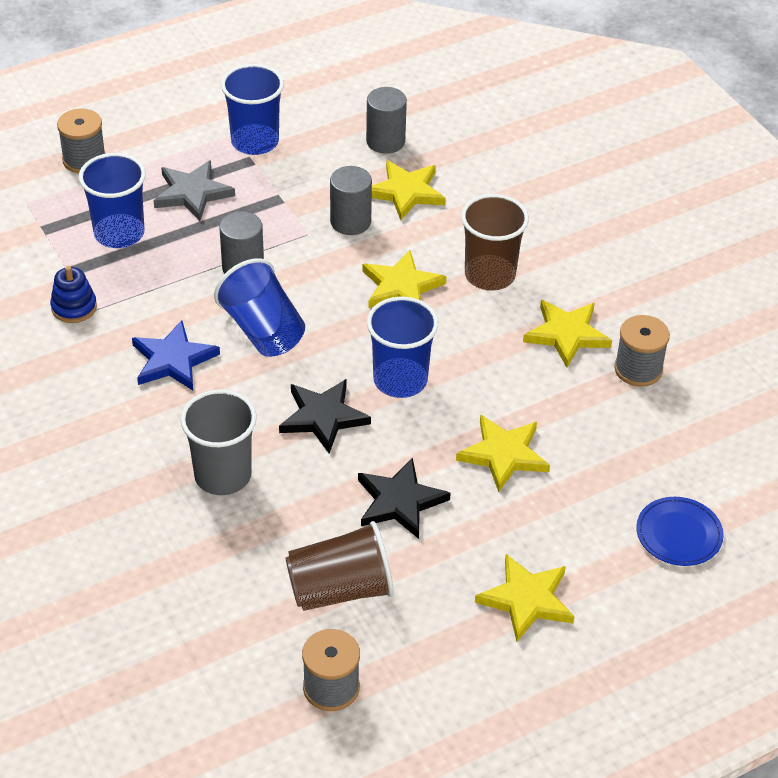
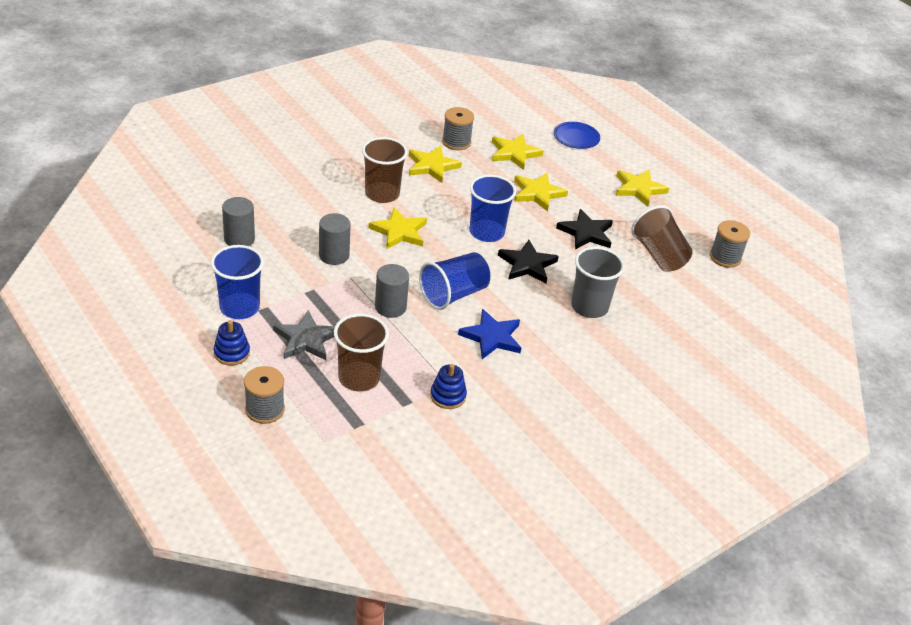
camera: 100 degrees left, 5 degrees down
blue cup [79,153,146,248] -> brown cup [334,314,389,392]
yellow star [372,160,446,220] -> yellow star moved to [492,134,543,170]
none -> blue stacking toy [214,320,250,365]

